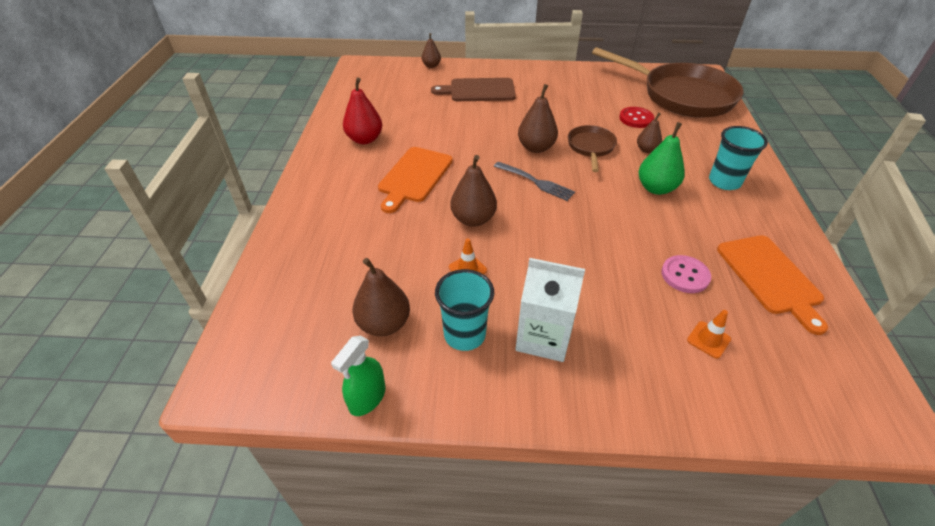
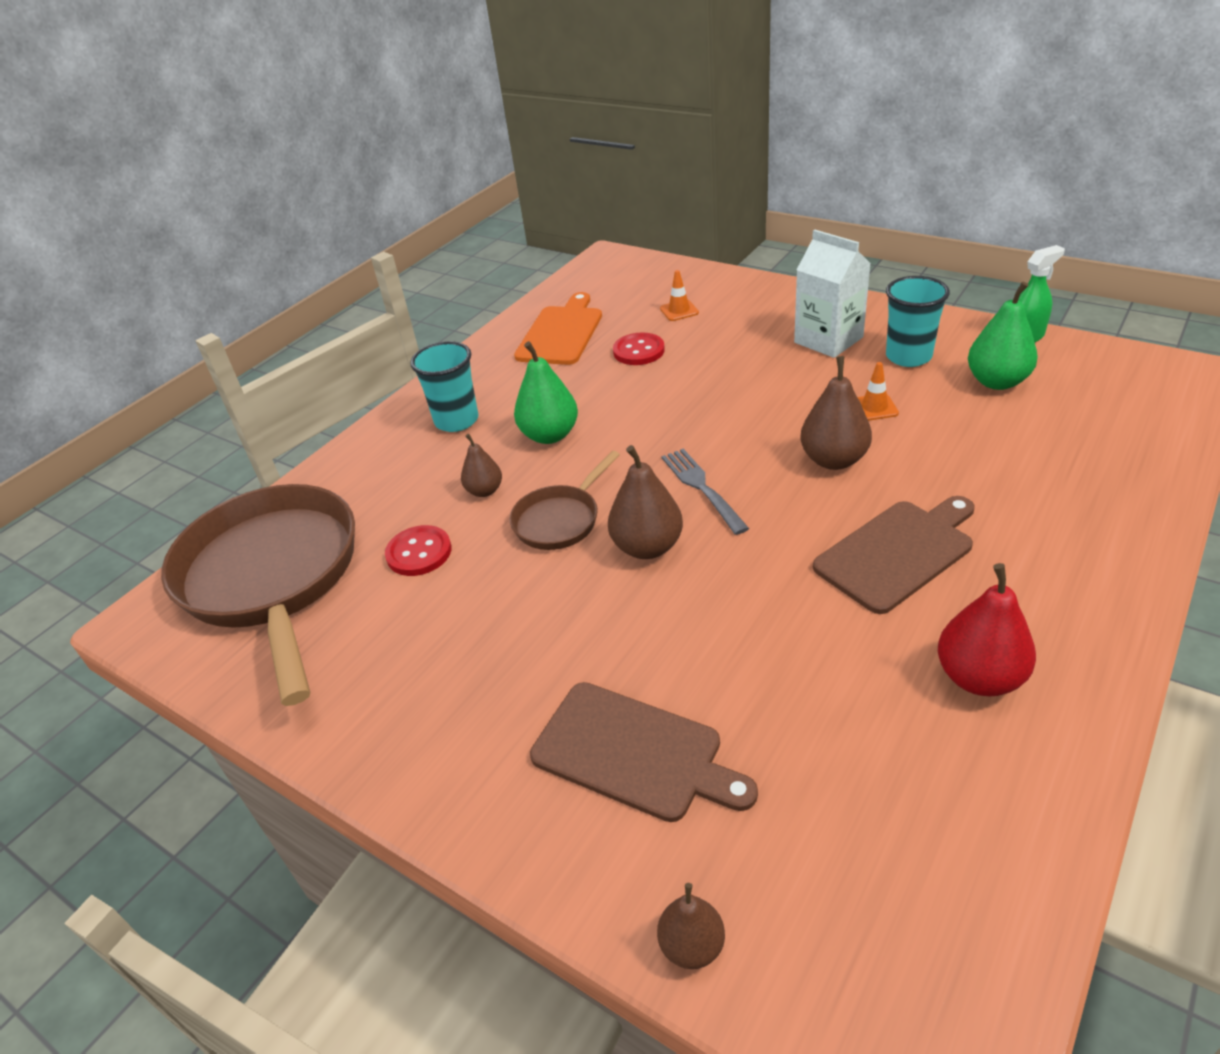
camera: 145 degrees left, 5 degrees down
brown pear [353,258,410,336] -> green pear [968,282,1038,390]
orange cutting board [378,147,453,213] -> brown cutting board [813,496,975,614]
pink button [661,255,711,293] -> red button [613,332,665,365]

